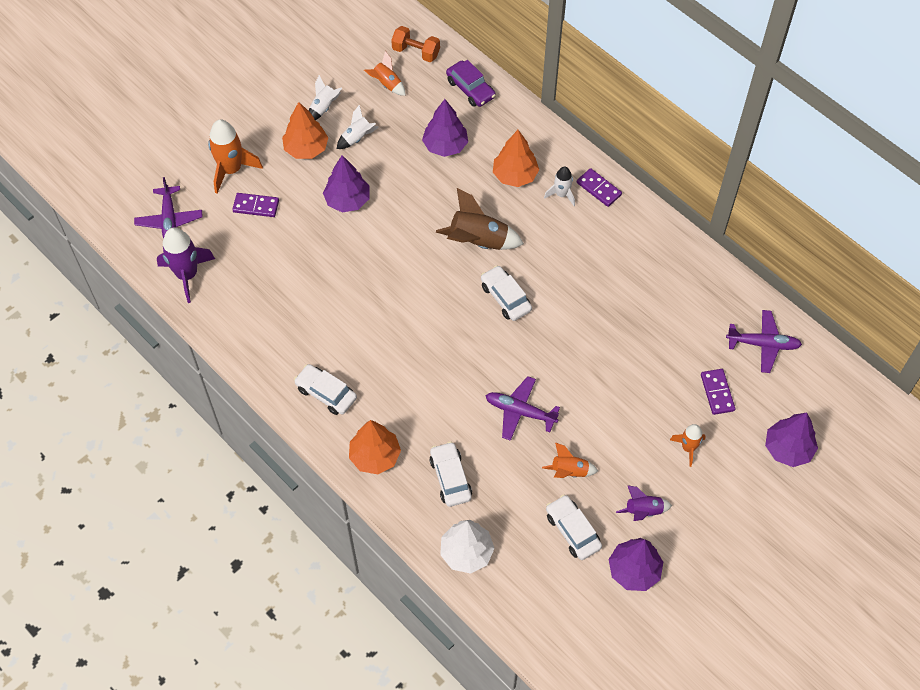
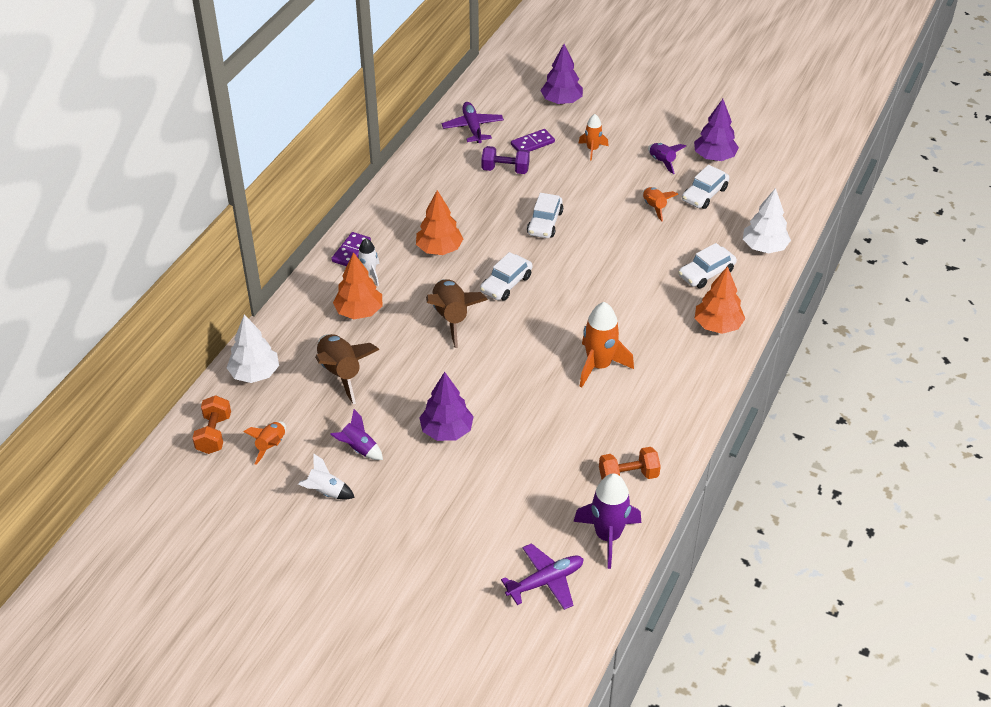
camera: 110 degrees left, 15 degrees down
orange rocket [208,119,263,194] -> orange rocket moved to [579,302,634,388]
purple domino [232,193,279,217] -> none
orange tree [282,102,329,159] -> orange tree moved to [416,190,463,255]
white car [294,364,357,415] -> white car moved to [527,193,563,238]
white rocket [337,105,379,149] -> purple rocket [330,409,383,460]
purple tree [422,99,468,157] -> brown rocket [315,334,380,404]
purple car [446,60,496,107] -> white tree [226,314,279,383]
purple plane [485,376,560,441] -> none
none -> purple dumbbell [482,146,530,174]
none -> orange dumbbell [599,447,661,479]

